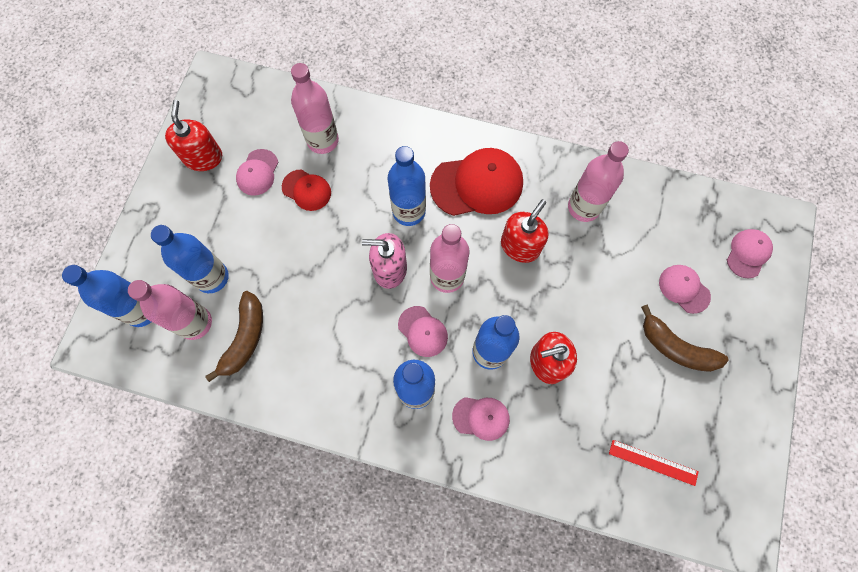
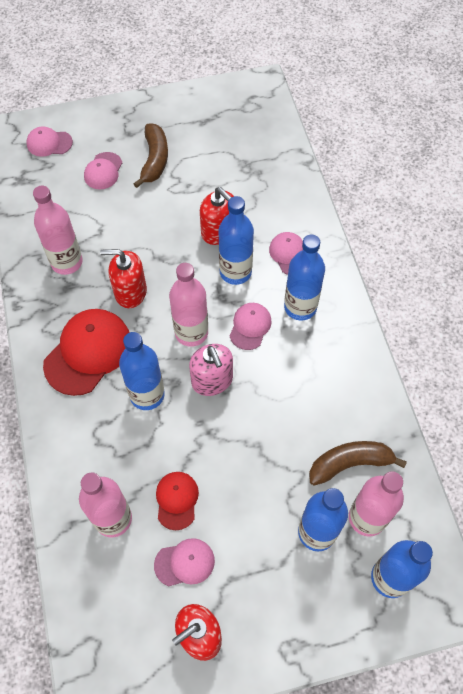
camera: 120 degrees left, 10 degrees down
red cap [430,148,523,216] -> red cap turned 75 degrees clockwise [43,309,130,396]
red ruler [609,440,699,486] -> none

